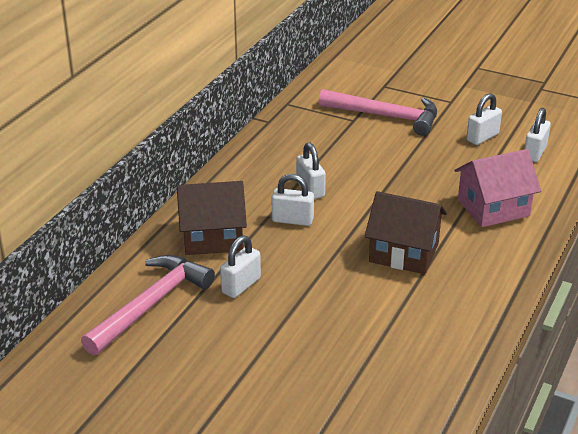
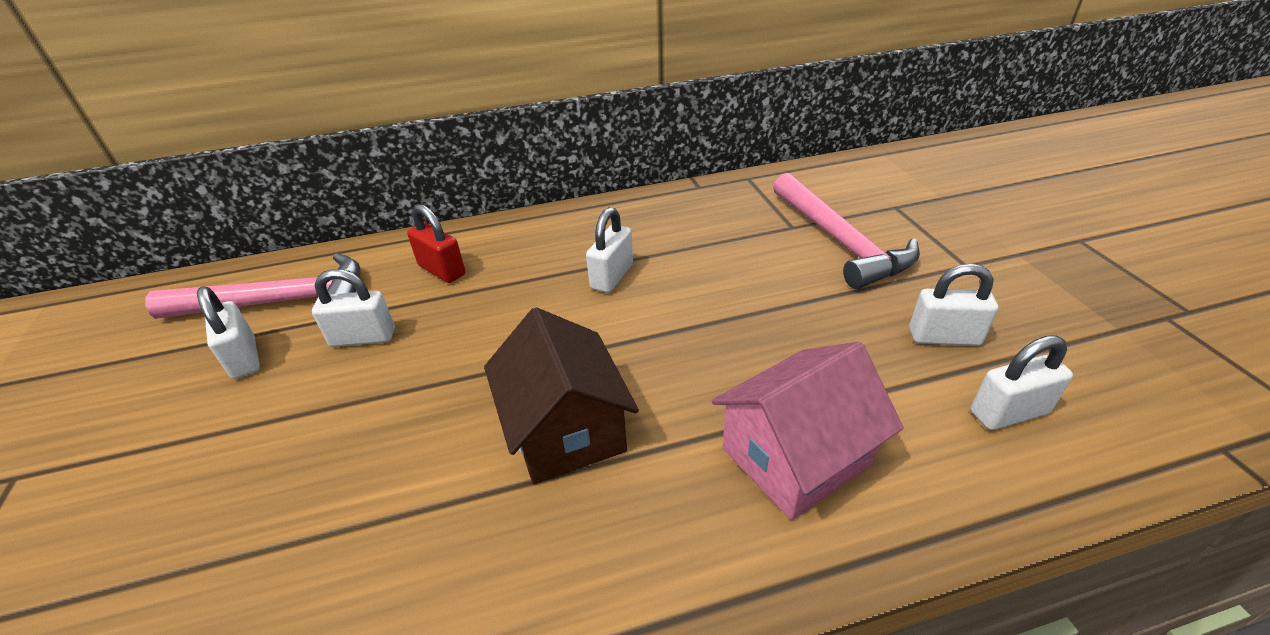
camera: 50 degrees right, 5 degrees up
brown house [177,181,247,255] -> red padlock [407,204,465,283]
white padlock [272,174,314,226] -> white padlock moved to [197,287,260,379]
pink house [454,149,541,227] -> pink house turned 60 degrees counterclockwise [712,342,904,520]

